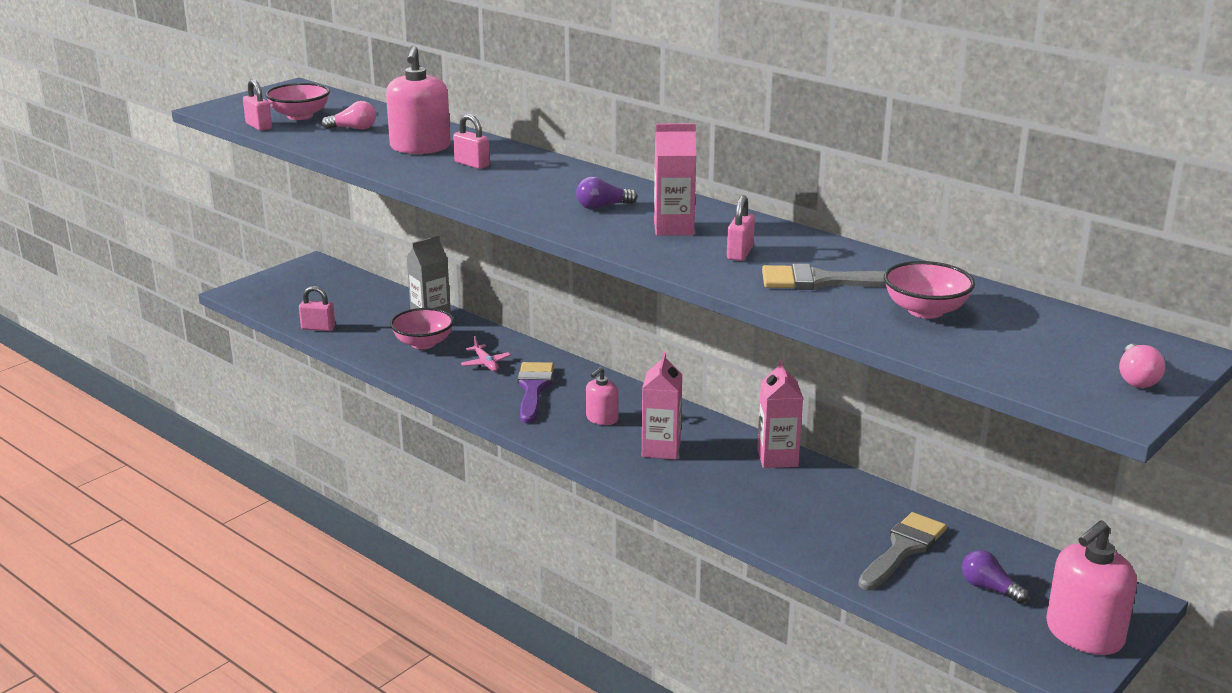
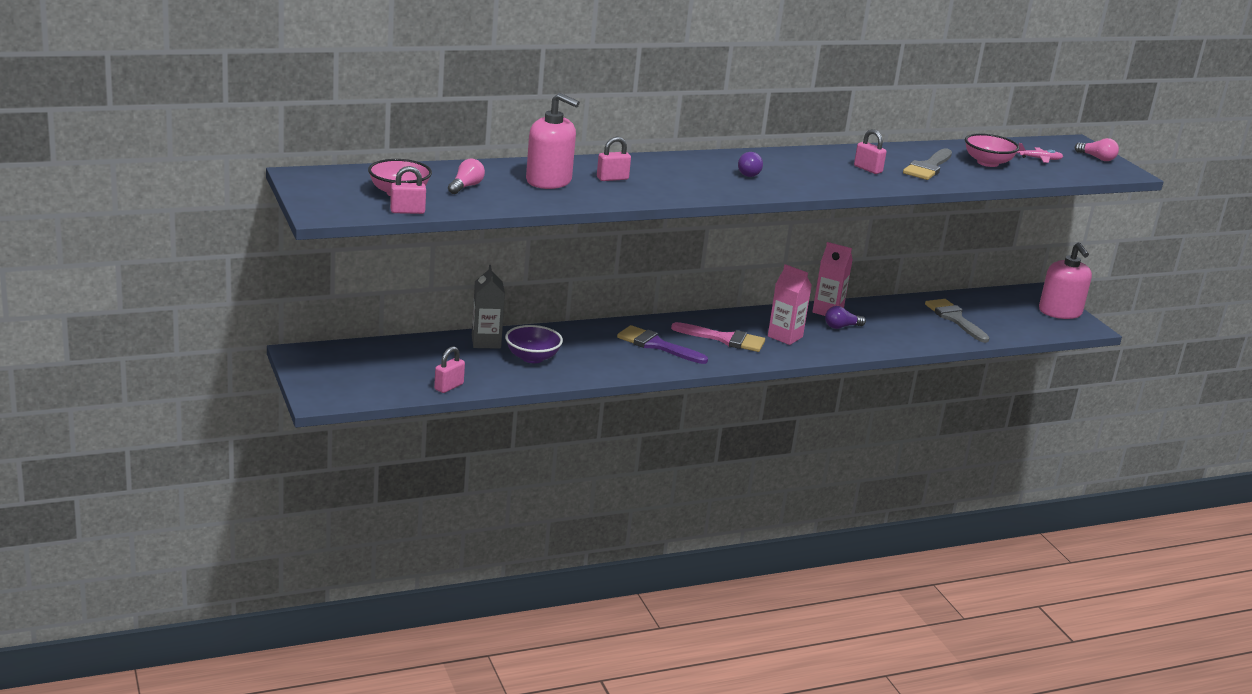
camera: 65 degrees left, 0 degrees up
pink bowl [390,308,454,349] -> purple bowl [505,325,563,363]
pink plane [461,336,511,371] -> pink plane moved to [1017,143,1063,163]
pink soap dispenser [586,367,619,425] -> pink brush [671,322,765,352]
pink carton [654,123,696,236] -> none
purple light bulb [962,550,1029,604] -> purple light bulb moved to [825,306,866,329]

